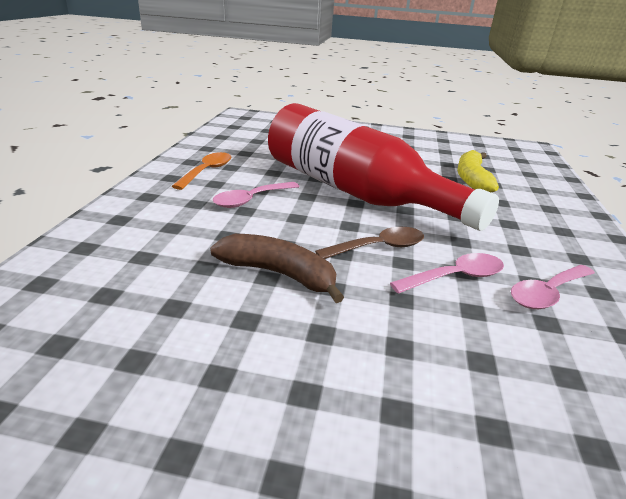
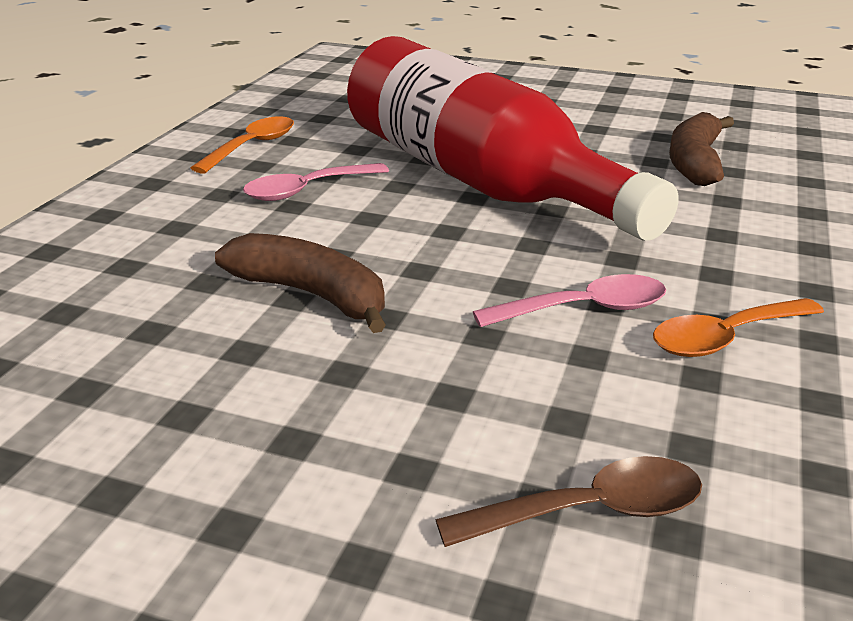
camera: 10 degrees right, 0 degrees up
brown spoon [315,227,424,259] -> brown spoon moved to [435,456,702,547]
yellow banana [457,150,499,192] -> brown banana [669,112,734,186]
pink spoon [511,265,595,309] -> orange spoon [653,298,824,357]

